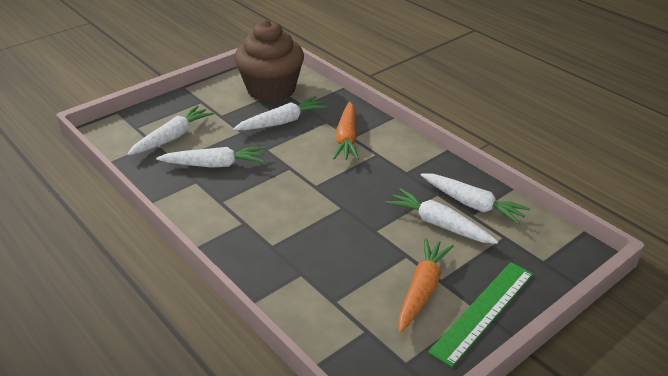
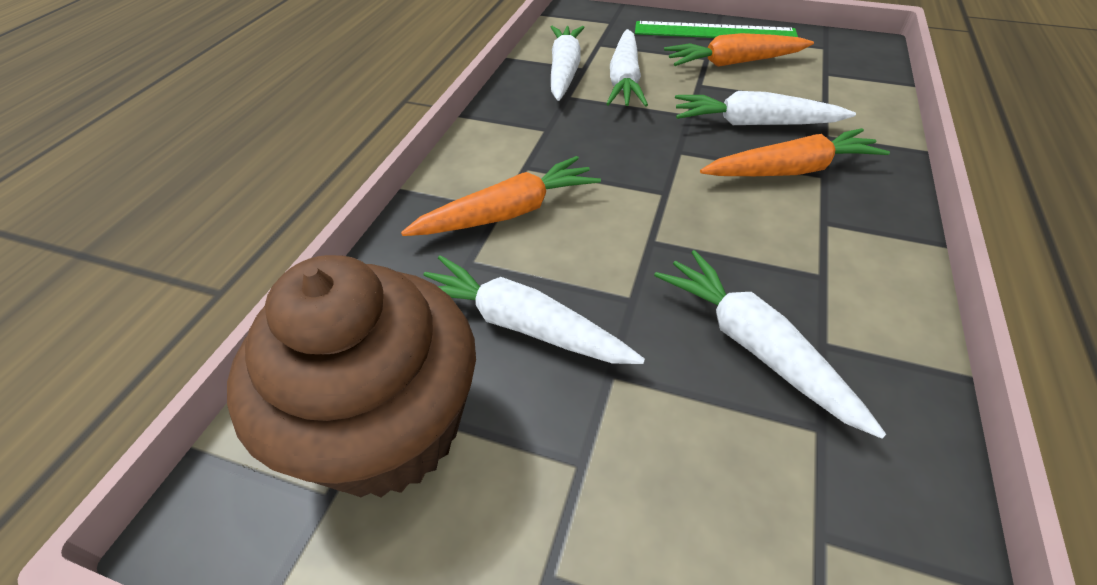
camera: 120 degrees left, 10 degrees up
white carrot [127,105,214,156] -> white carrot moved to [675,91,856,125]
none -> orange carrot [700,128,890,176]

